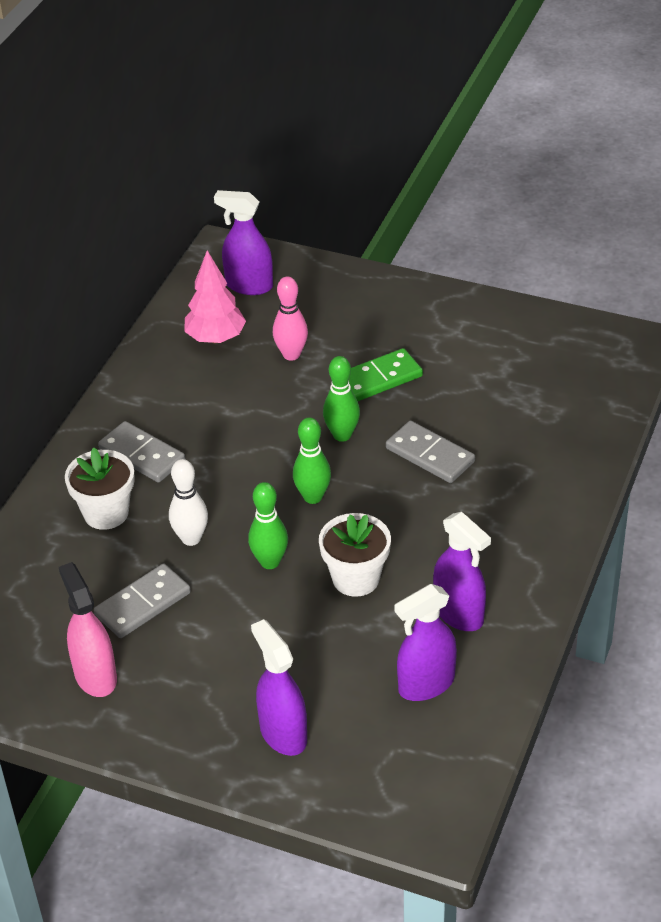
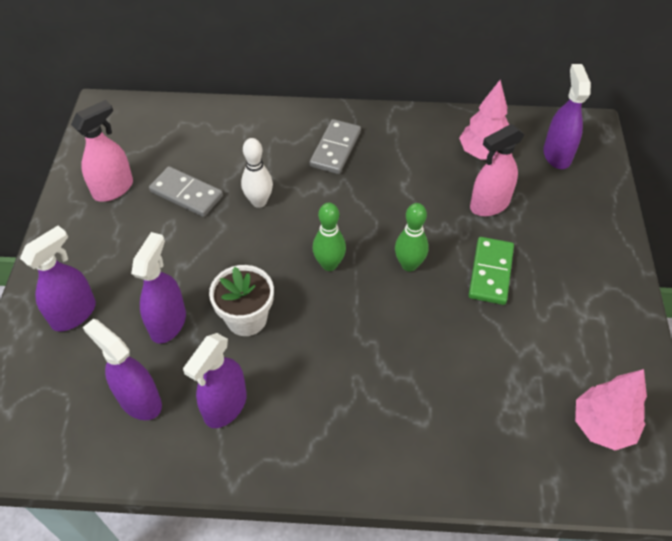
camera: 70 degrees right, 10 degrees up
white flower pot [65,447,135,530] -> none
green bowling pin [248,482,288,569] -> none
pink bowling pin [273,276,308,361] -> pink spray bottle [470,124,525,216]
green domino [349,348,423,401] -> green domino turned 60 degrees clockwise [469,237,514,305]
grey domino [386,421,475,483] -> none
none -> purple spray bottle [131,232,186,344]
none -> pink tree [575,369,647,450]

